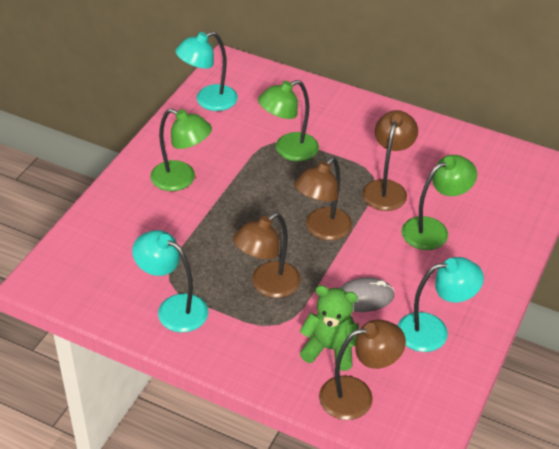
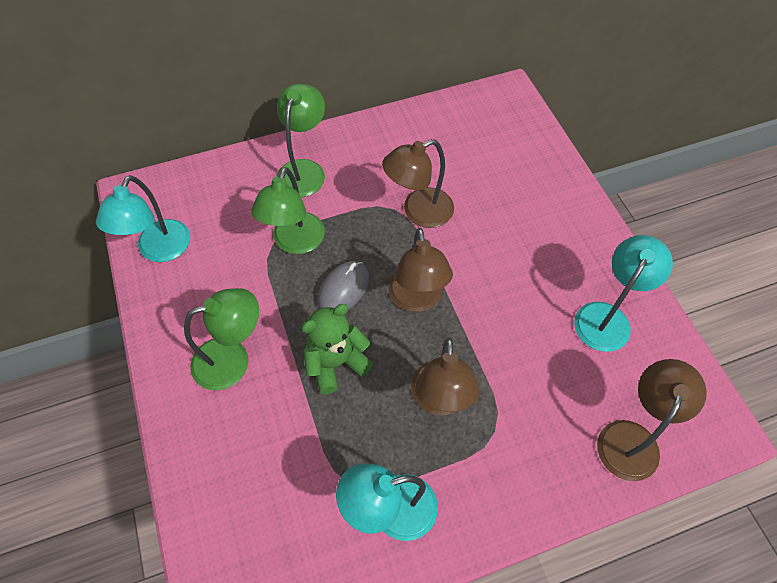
camera: 45 degrees left, 15 degrees up
green teddy bear [300,285,359,371] -> green teddy bear moved to [301,304,373,394]
grey mouse [340,277,395,312] -> grey mouse moved to [318,261,369,310]
brown lamp [362,110,418,211] -> brown lamp turned 90 degrees counterclockwise [382,139,454,228]
green lamp [402,155,477,250] -> green lamp moved to [276,84,325,197]

